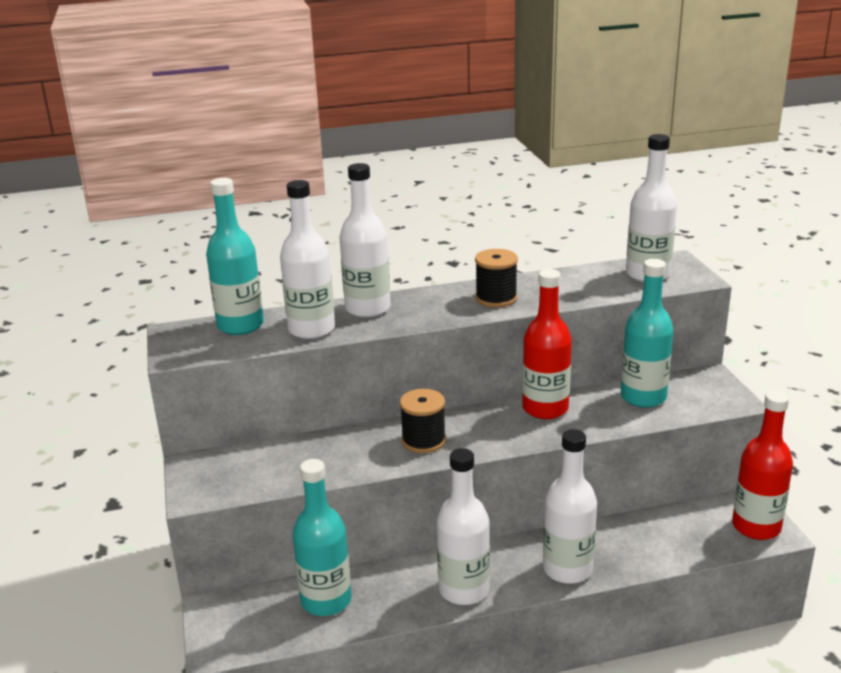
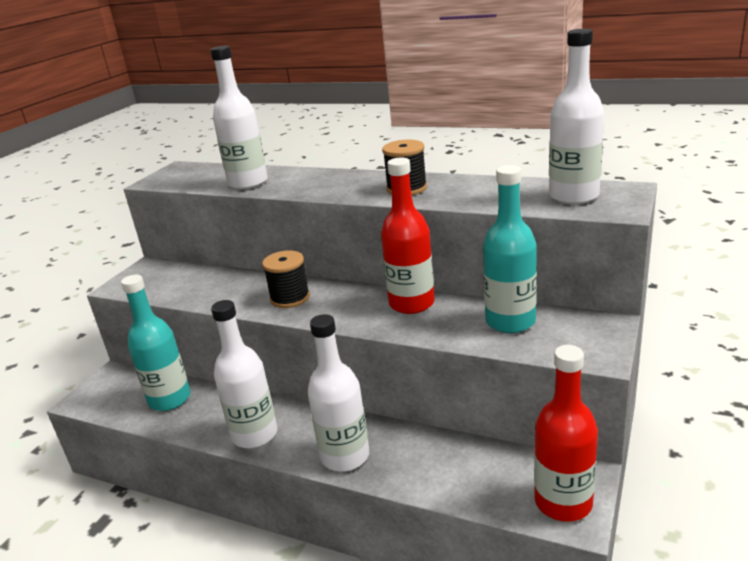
camera: 40 degrees right, 0 degrees up
turquoise bottle [206,178,264,335] -> none
white bottle [339,163,391,318] -> none

